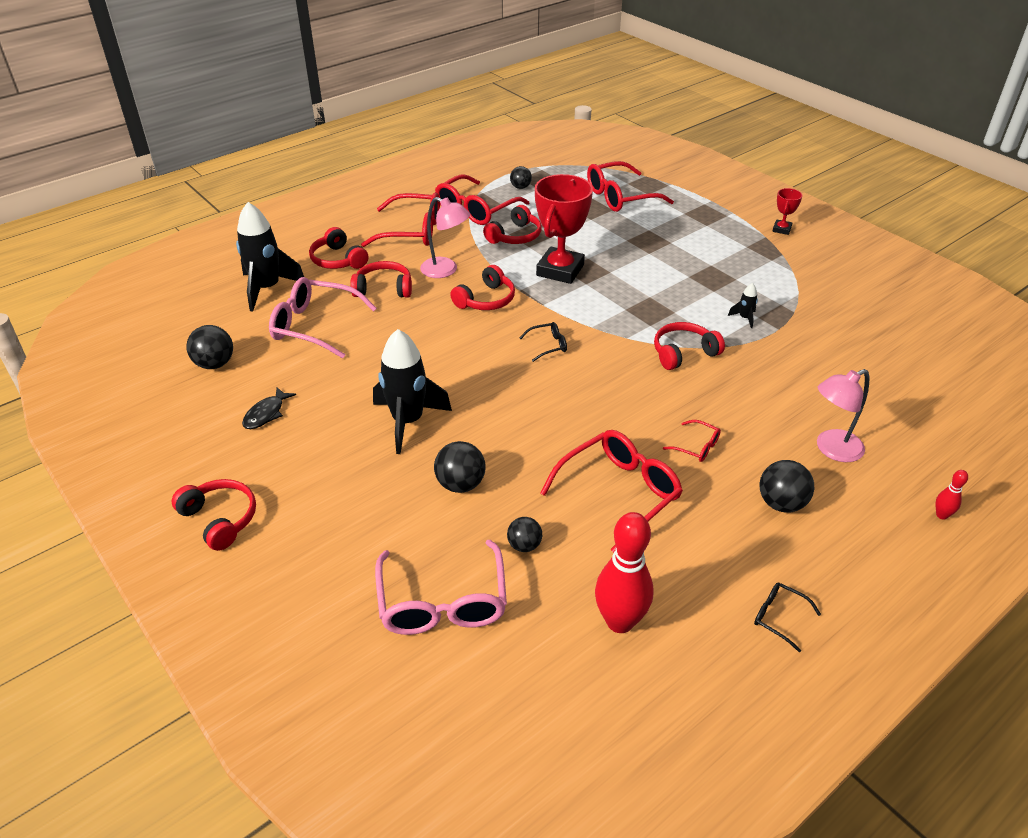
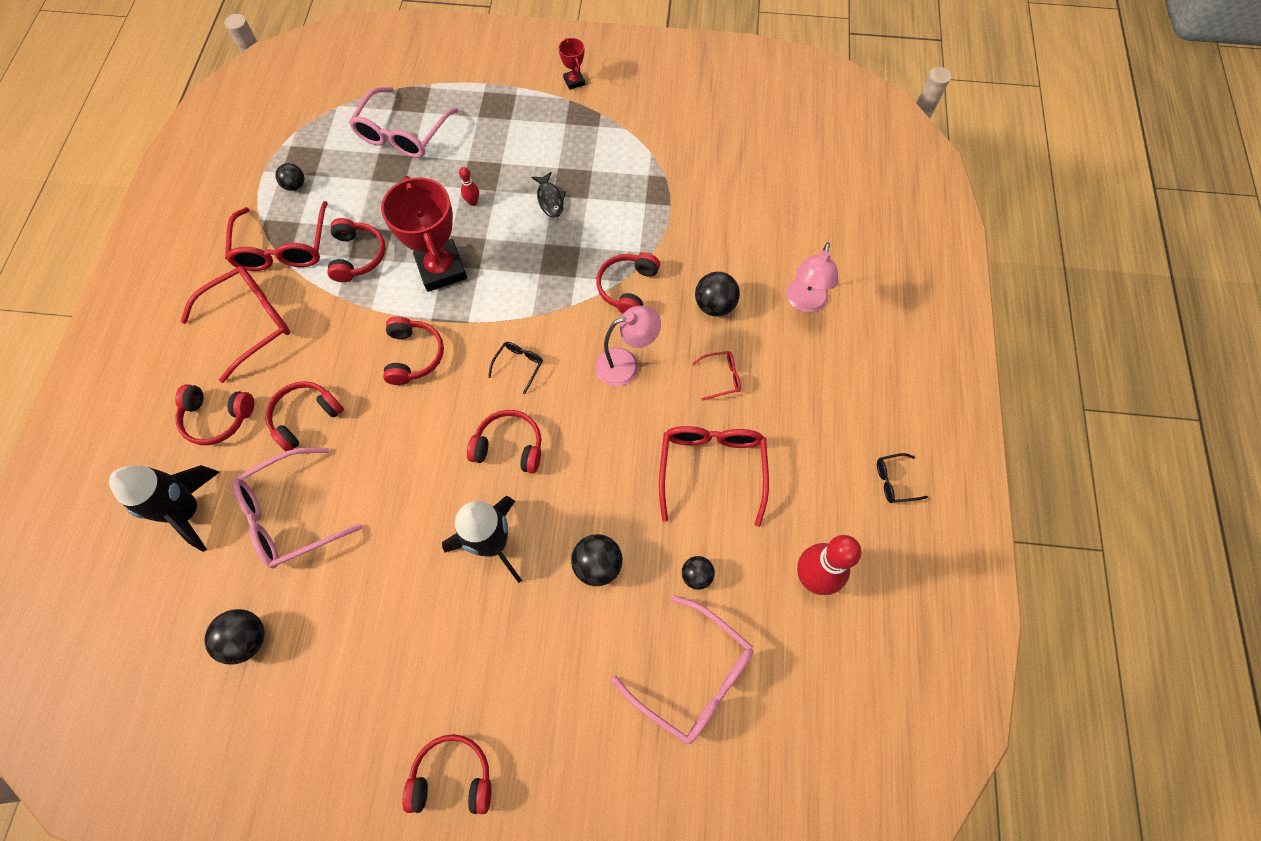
camera: 45 degrees left, 25 degrees up
black fish [242,387,296,429] -> black fish moved to [531,172,566,218]
pink lamp [420,197,470,278] -> pink lamp moved to [595,306,661,386]
red glasses [587,161,674,212] -> pink glasses [349,87,458,158]
black rocket [728,283,758,328] -> none
black ball [759,460,814,513] -> black ball moved to [695,272,740,316]
red bowling pin [935,470,968,520] -> red bowling pin moved to [459,167,479,206]
none -> red headphones [467,410,541,474]

